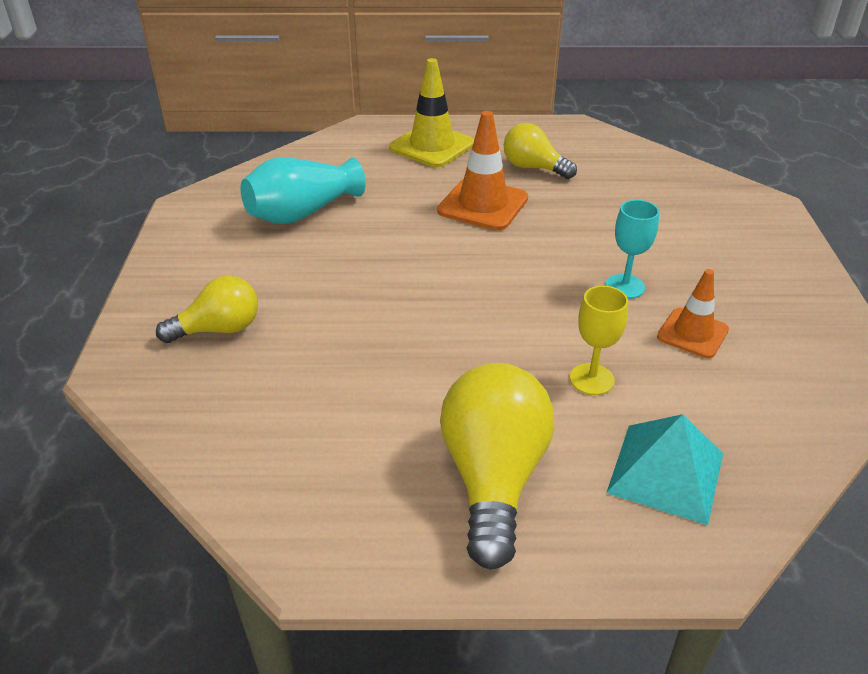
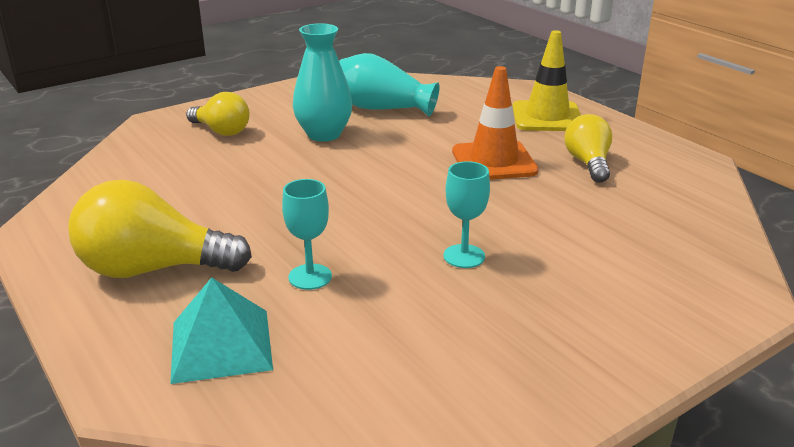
camera: 55 degrees right, 10 degrees down
yellow light bulb [440,363,554,570] -> yellow light bulb turned 150 degrees counterclockwise [68,180,252,278]
yellow goblet [570,285,628,395] -> turquoise goblet [282,179,332,290]
orange traffic cone [657,269,729,358] -> none
none -> turquoise vase [293,23,353,142]

